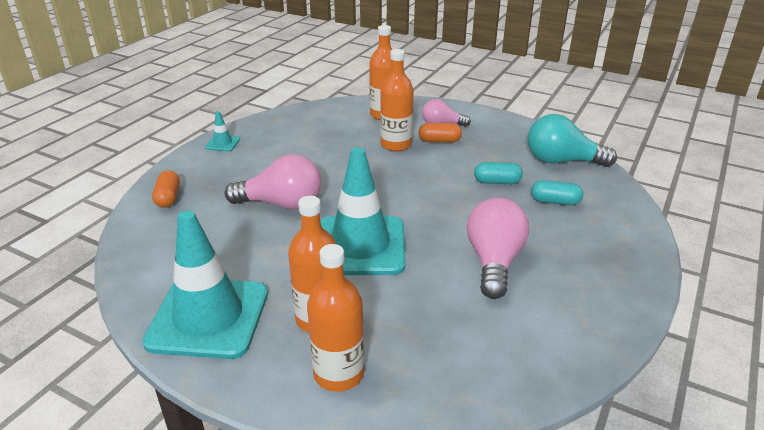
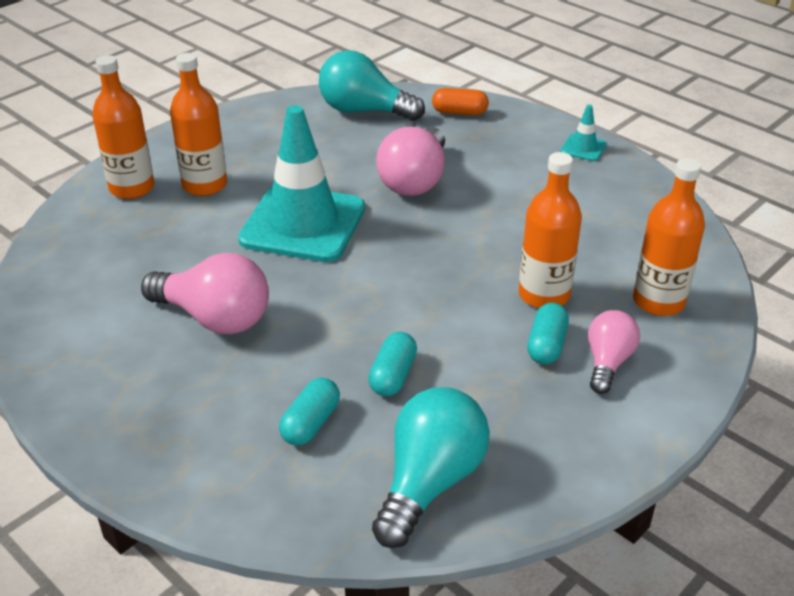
camera: 105 degrees right, 5 degrees up
turquoise traffic cone [142,211,268,359] -> none
orange capsule [418,123,462,142] -> turquoise capsule [527,303,569,364]
none -> turquoise light bulb [319,50,425,121]

